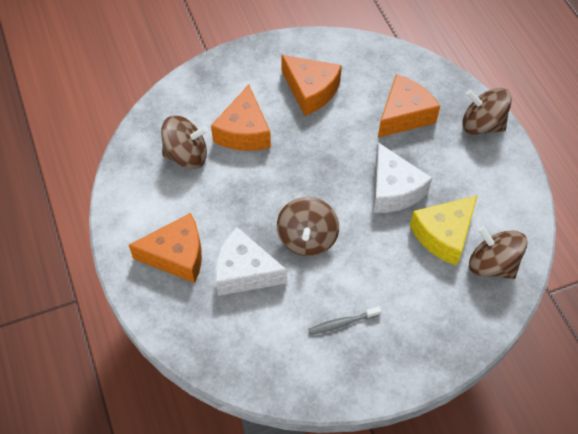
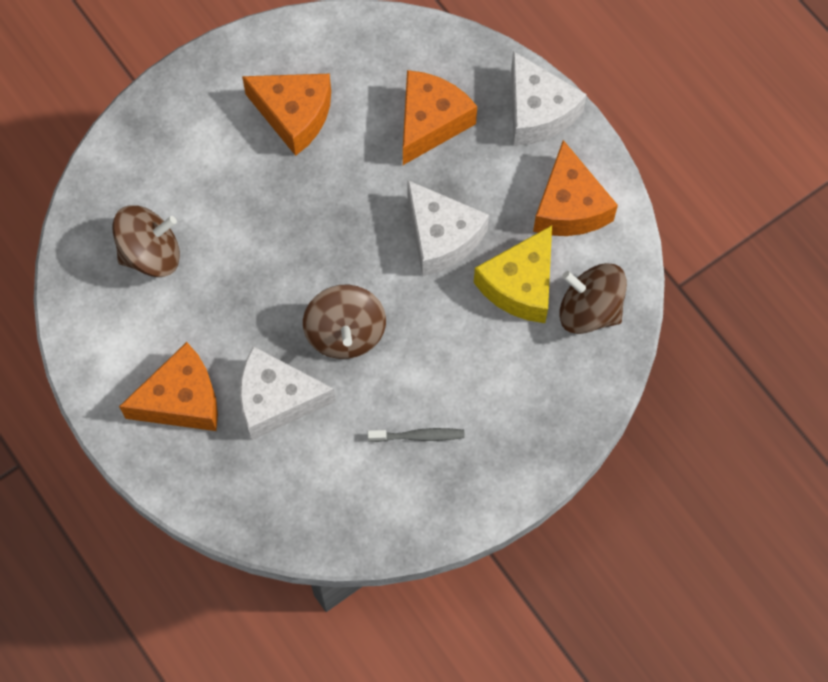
camera: 15 degrees left, 10 degrees up
orange cheese [211,84,271,151] -> orange cheese moved to [533,140,618,236]
grey toothbrush [308,306,381,335] -> grey toothbrush turned 150 degrees counterclockwise [368,428,465,442]
brown spinning top [462,88,512,135] -> white cheese [511,51,587,146]

